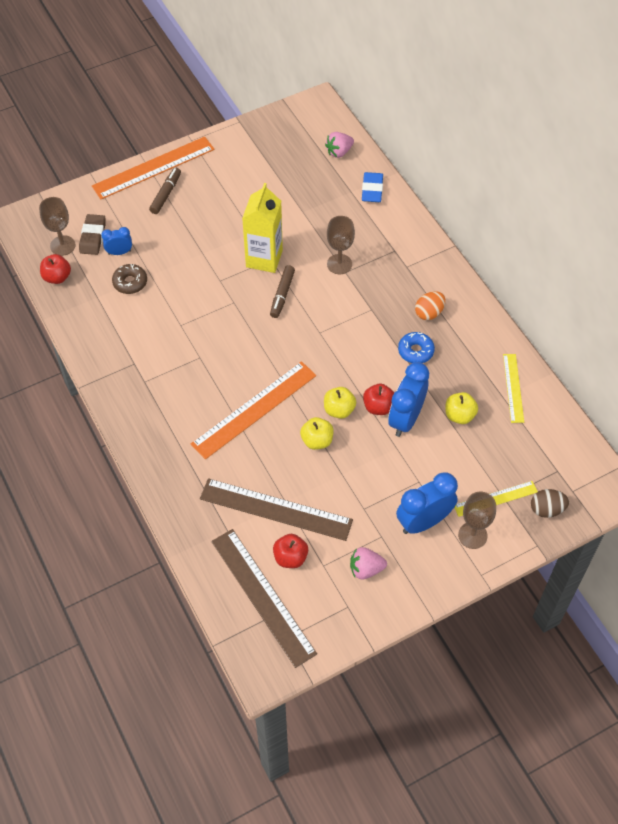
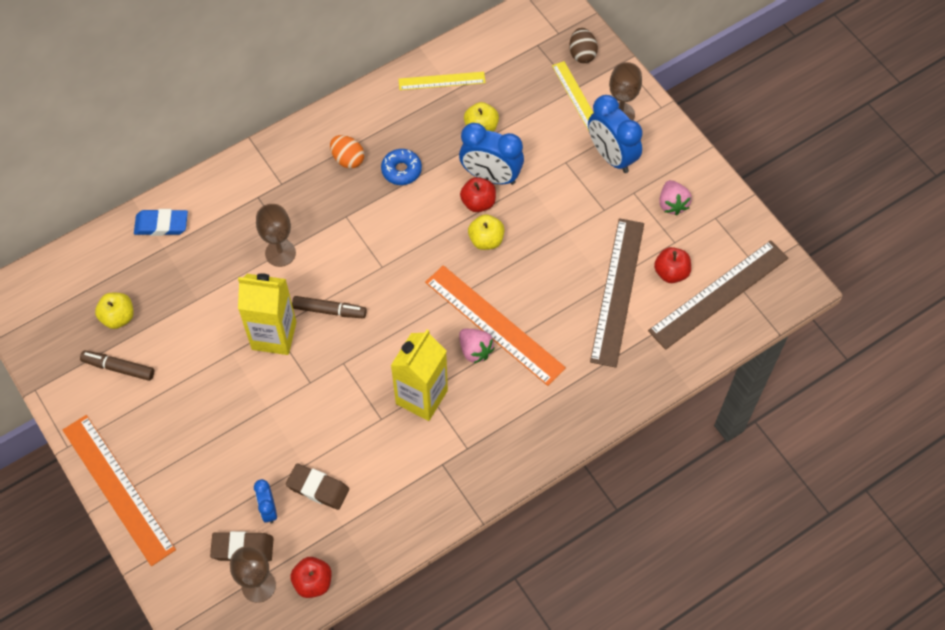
camera: 95 degrees left, 5 degrees up
brown donut [112,264,147,294] -> brown eraser [286,463,349,510]
brown marker [149,168,181,214] -> brown marker moved to [80,351,154,381]
yellow apple [300,417,333,450] -> yellow apple moved to [95,293,134,329]
pink strawberry [325,132,354,158] -> pink strawberry moved to [459,329,495,363]
none -> yellow carton [391,329,448,421]

